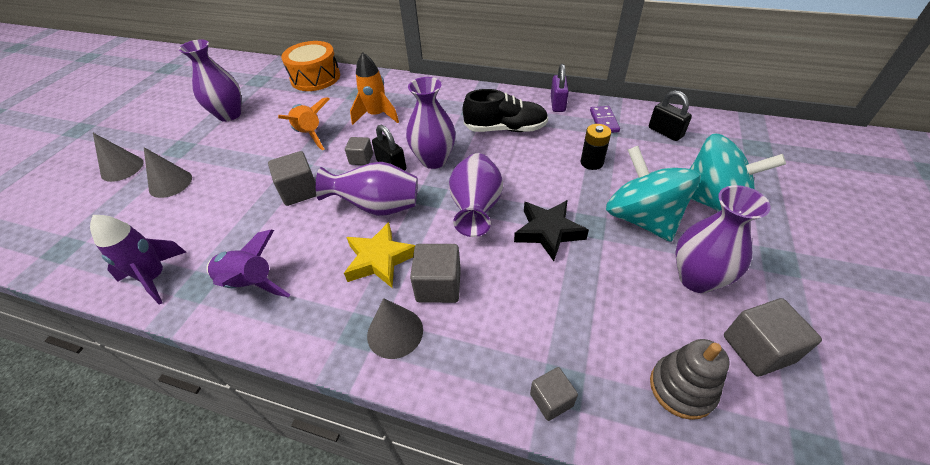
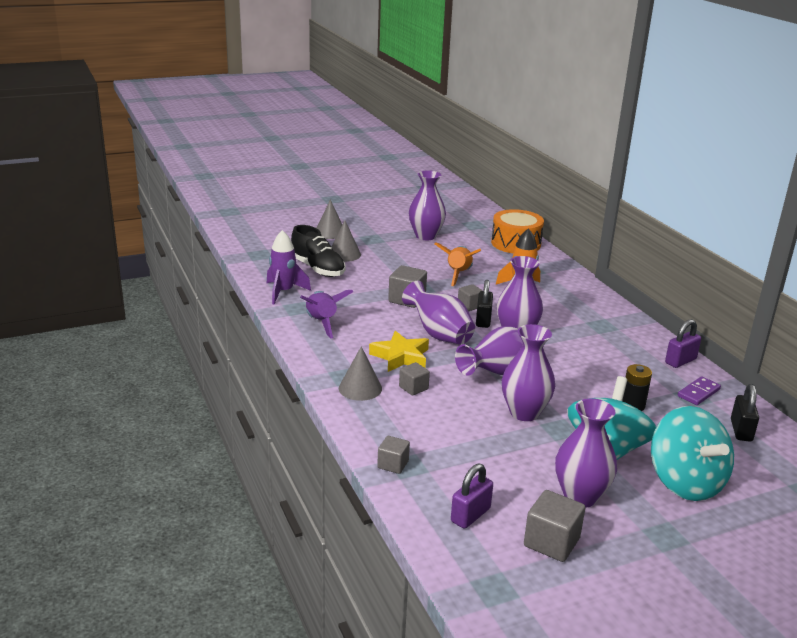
camera: 45 degrees right, 20 degrees down
grey cube [410,244,461,303] -> grey cube [399,362,430,396], size x0.63
black shoe [463,89,548,132] -> black shoe moved to [291,225,346,277]
black star [514,200,589,261] -> purple vase [502,324,555,421]
grey stacking toy [650,339,730,420] -> purple padlock [451,464,493,529]

